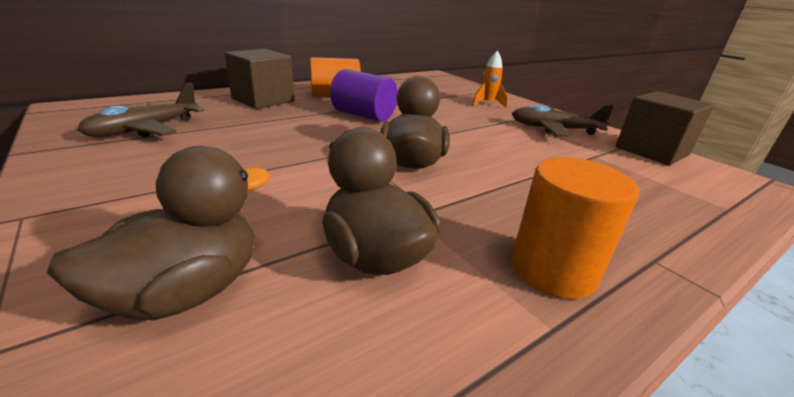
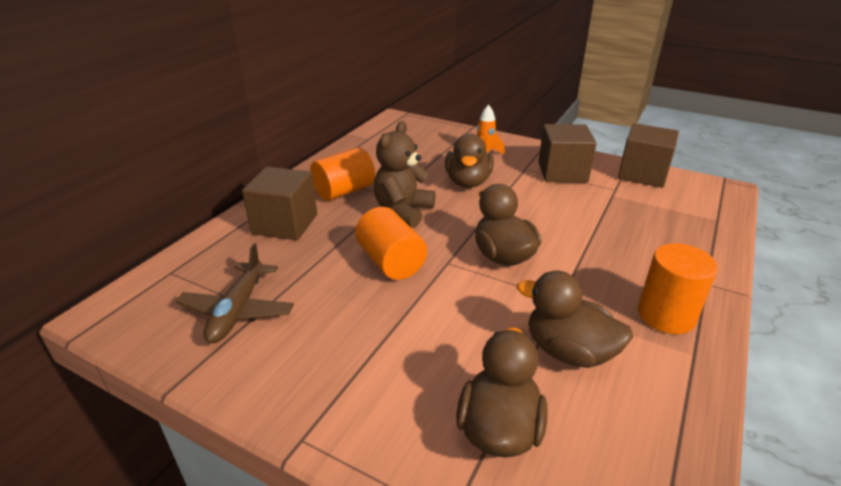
camera: 25 degrees left, 5 degrees up
purple cylinder [330,69,398,122] -> brown teddy bear [374,121,435,228]
brown plane [512,104,614,137] -> brown cube [538,124,597,183]
none -> orange cylinder [355,207,427,280]
none -> brown duck [445,134,494,188]

